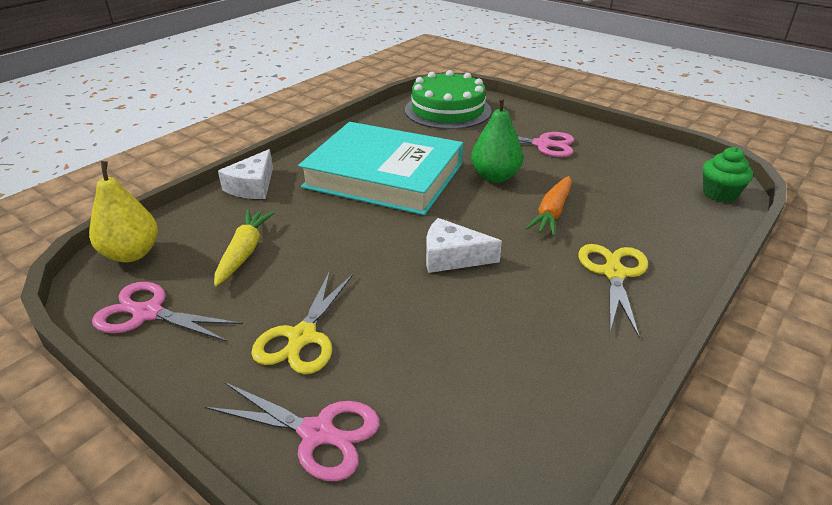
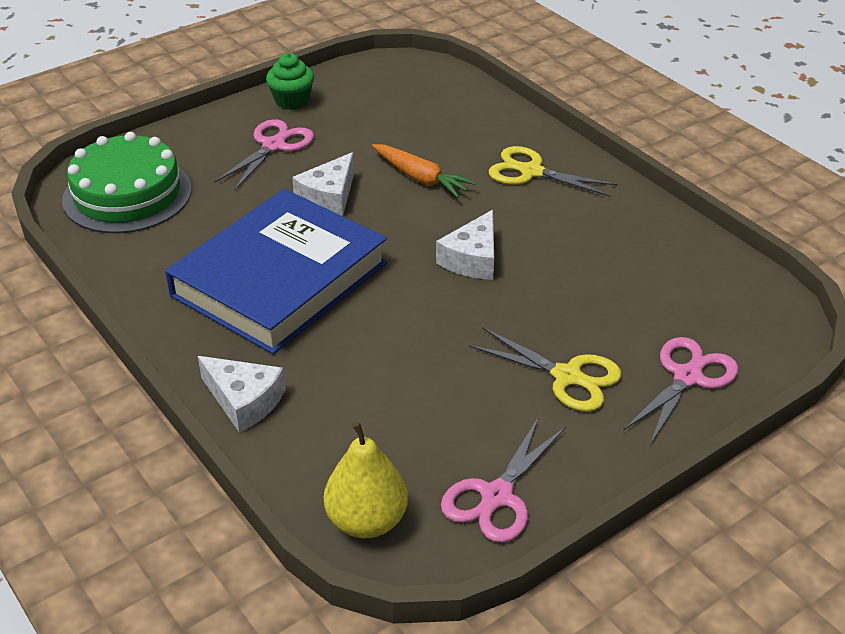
camera: 75 degrees left, 5 degrees up
yellow carrot [214,210,275,286] -> none
turquoise book [298,122,463,215] -> blue book [165,189,387,354]
green pear [471,97,523,182] -> white cheese [292,152,354,216]
green cupcake [703,147,753,202] -> green cupcake moved to [266,53,314,110]

